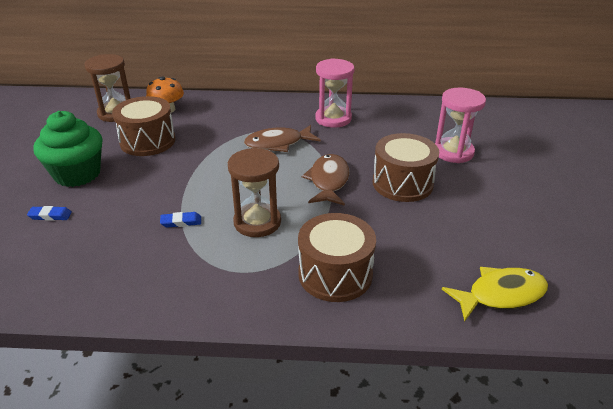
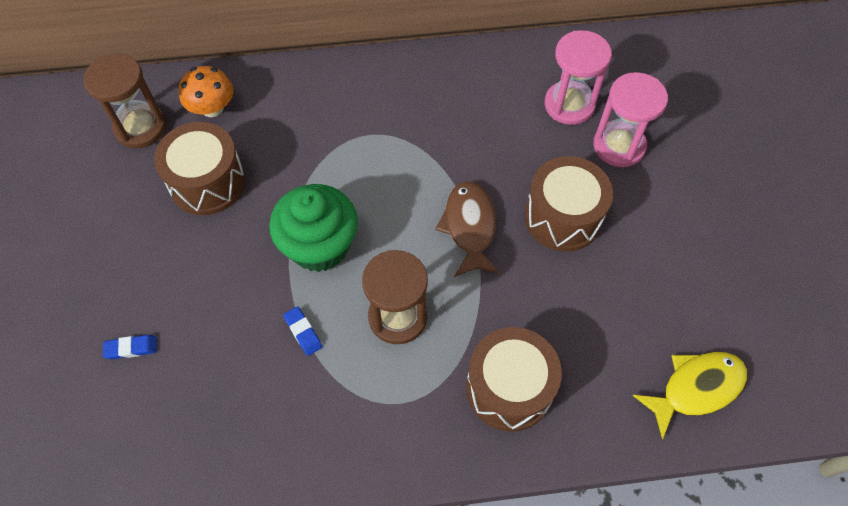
camera: 10 degrees left, 25 degrees up
green cupcake [33,111,103,187] -> green cupcake moved to [269,184,358,272]
blue eraser [160,212,201,228] -> blue eraser turned 75 degrees clockwise [283,306,322,356]
brown fish [244,125,321,152] -> none
pink hourglass [315,58,355,128] -> pink hourglass moved to [544,30,612,125]

